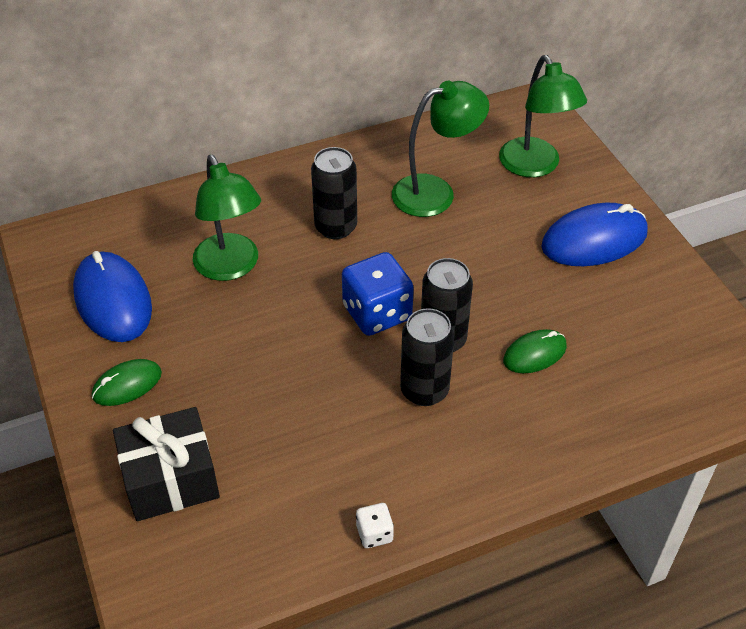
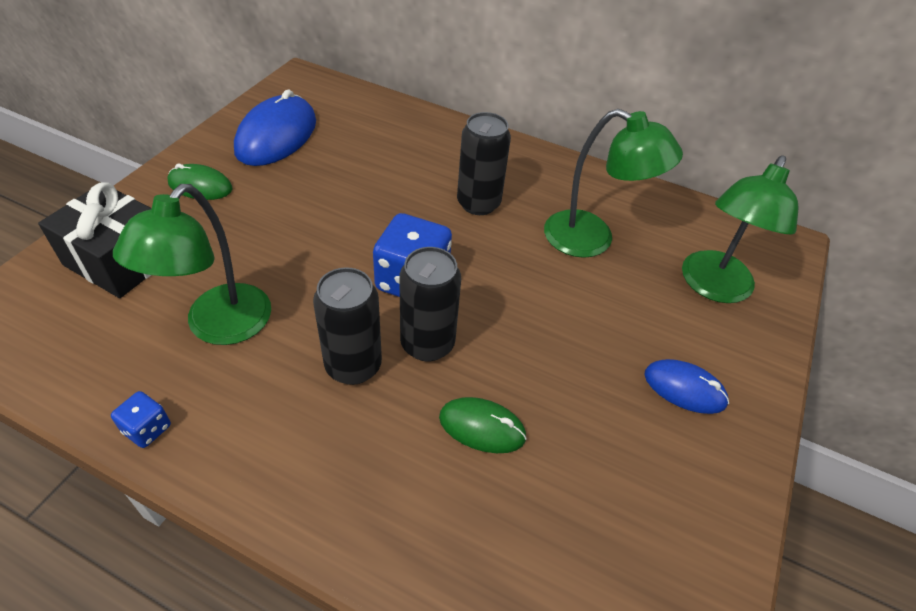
camera: 45 degrees right, 0 degrees up
green lamp [193,155,261,281] -> green lamp moved to [113,184,271,345]
white dice [356,503,394,548] -> blue dice [111,391,171,448]
blue mouse [541,203,648,266] -> blue mouse [645,359,729,414], size x0.57

